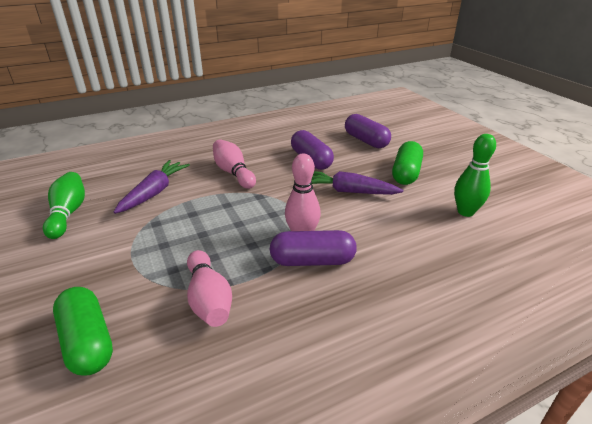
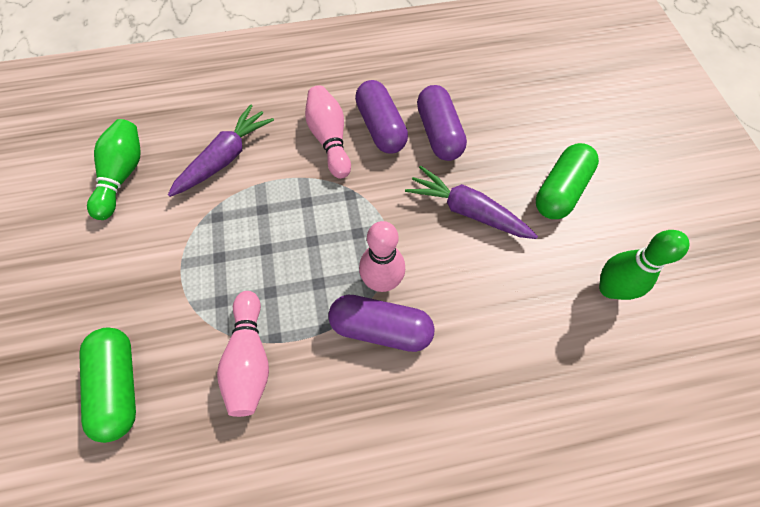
camera: 15 degrees right, 30 degrees up
purple capsule [345,114,391,148] -> purple capsule moved to [355,80,408,154]

